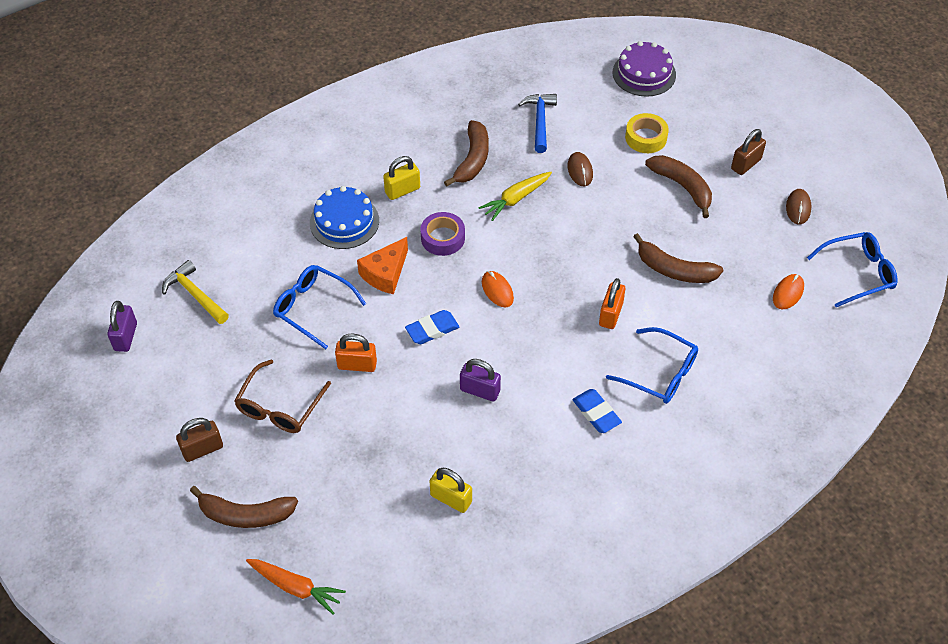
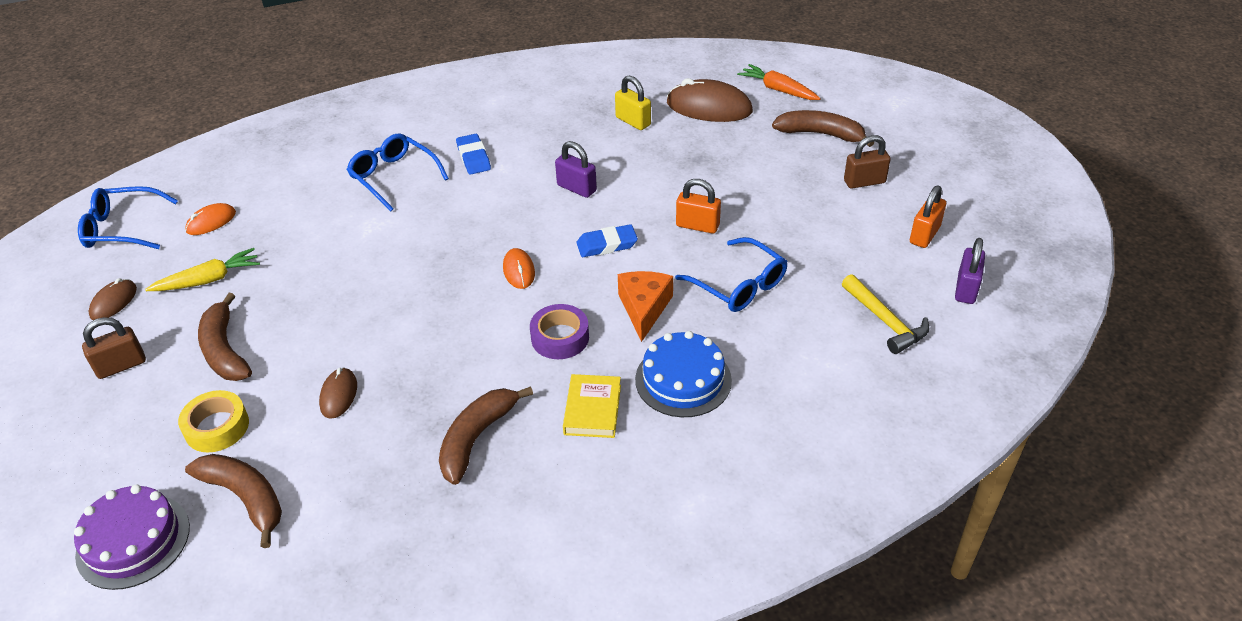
camera: 165 degrees left, 10 degrees down
brown glasses [234,360,331,433] -> none
orange cheese [357,237,408,294] -> orange cheese turned 45 degrees counterclockwise [618,271,673,342]
yellow padlock [383,156,420,200] -> yellow book [563,374,621,438]
yellow carrot [478,172,552,221] -> yellow carrot moved to [145,248,260,291]
blue hammer [518,94,557,153] -> none
orange padlock [599,278,625,329] -> orange padlock moved to [910,185,946,248]
brown banana [633,233,723,283] -> brown banana moved to [185,454,282,548]
none -> brown mouse [667,78,753,122]

